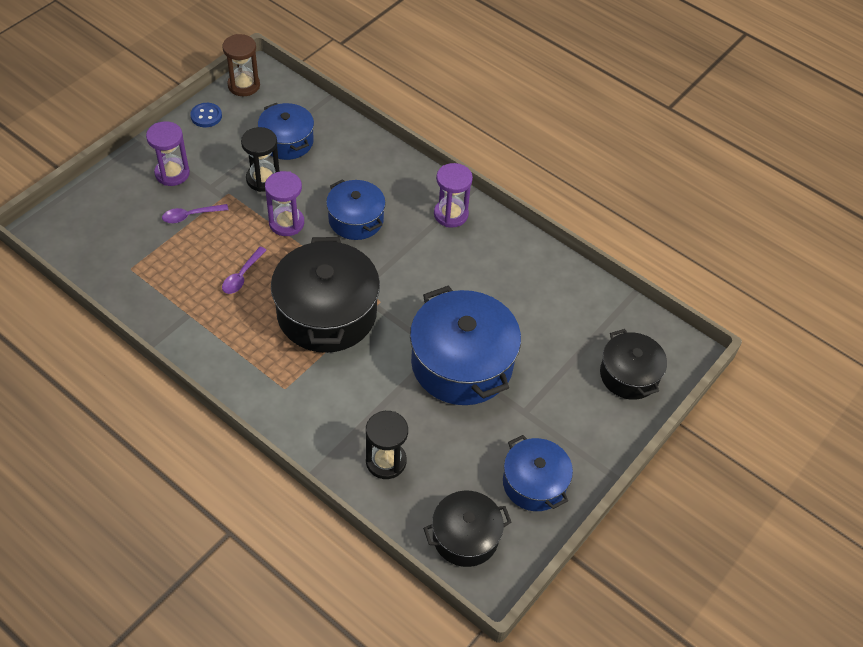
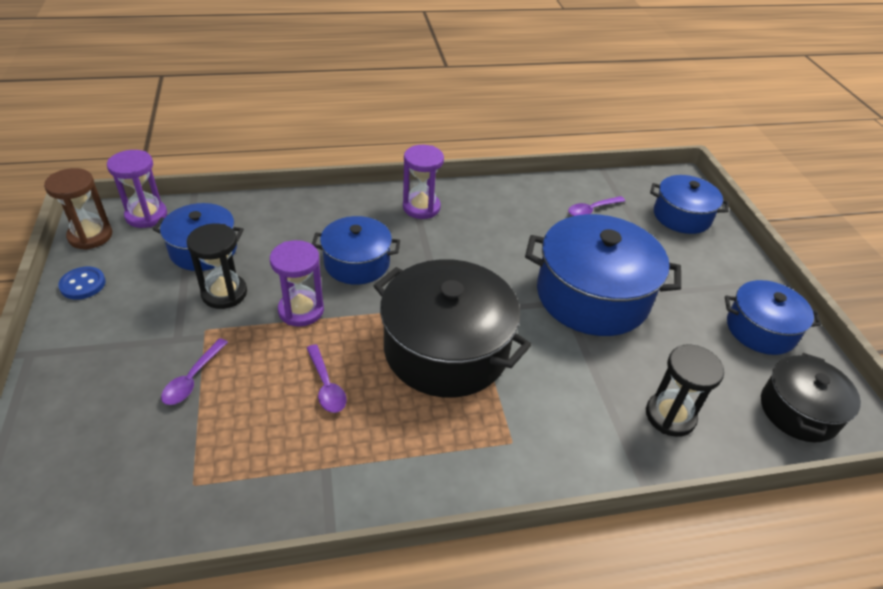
camera: 50 degrees left, 10 degrees down
purple hourglass [146,121,190,186] -> purple hourglass moved to [107,150,167,228]
black pot [600,329,667,400] -> blue pot [650,175,729,234]
none -> purple spoon [568,196,625,216]

